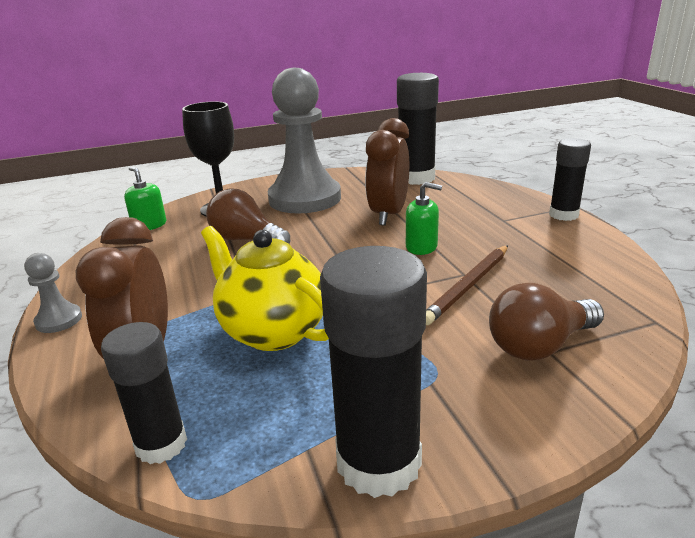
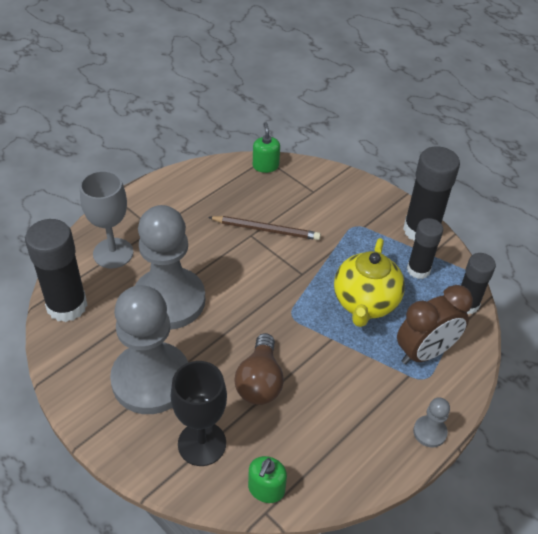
camera: 120 degrees left, 20 degrees up
brown clock [365,118,409,226] -> grey pawn [135,205,205,330]
green soap dispenser [406,182,442,255] -> green soap dispenser moved to [253,122,280,173]
brown light bulb [489,282,604,360] -> none
black glue stick [549,138,591,221] -> black glue stick moved to [407,218,443,279]
none -> grey goblet [80,170,133,268]

